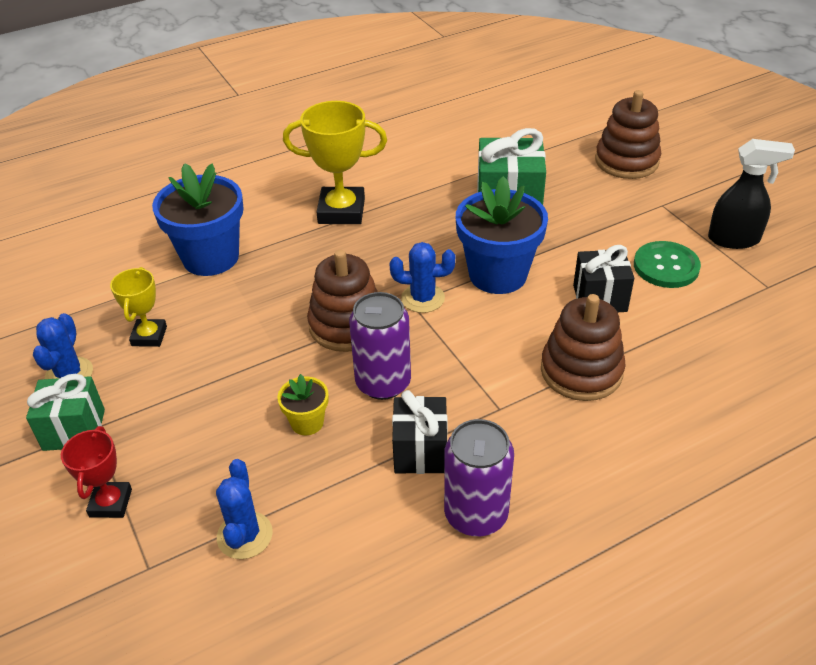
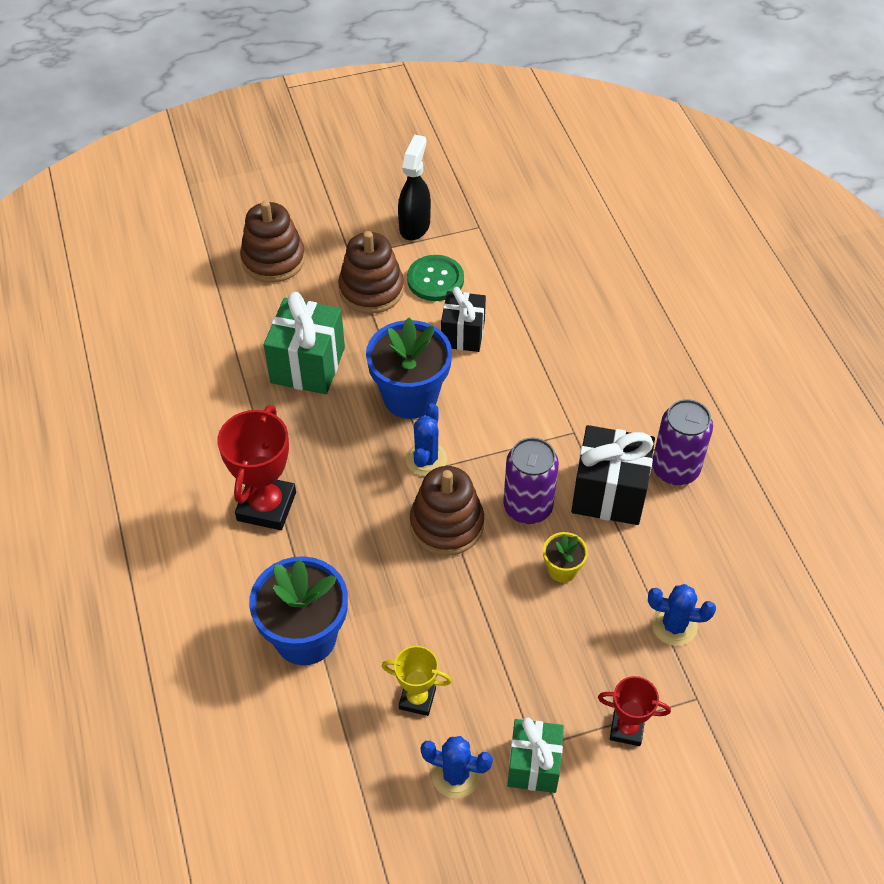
camera: 80 degrees left, 10 degrees up
yellow trophy [283,101,387,224] -> red trophy [217,405,296,530]
black gift [392,390,447,474] -> black gift [571,425,655,525], size x1.50
brown stacking toy [541,294,625,401] -> brown stacking toy moved to [338,231,404,314]

